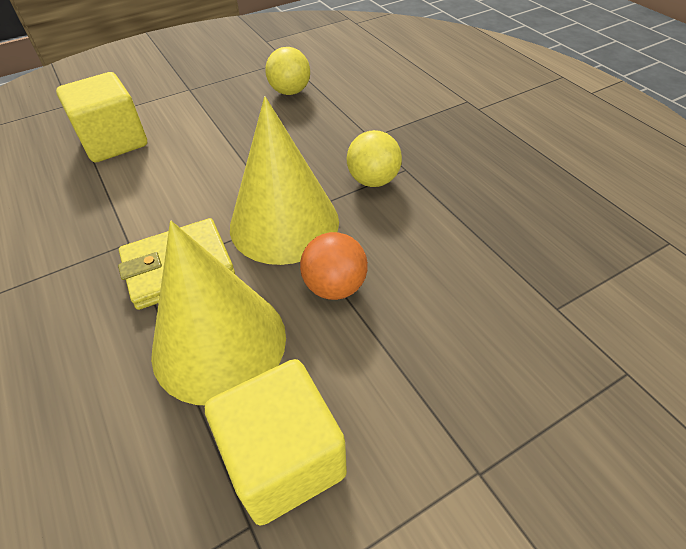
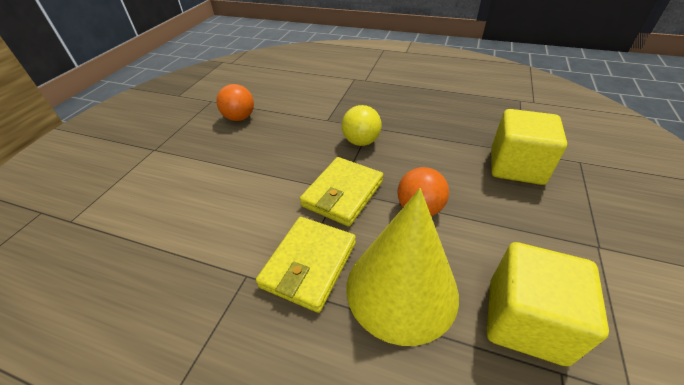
camera: 40 degrees left, 5 degrees down
yellow cube [56,72,147,162] -> yellow cube moved to [491,109,567,185]
yellow cone [230,96,339,265] -> yellow wallet [300,157,383,227]
yellow ball [265,47,310,95] -> orange ball [216,84,254,121]

